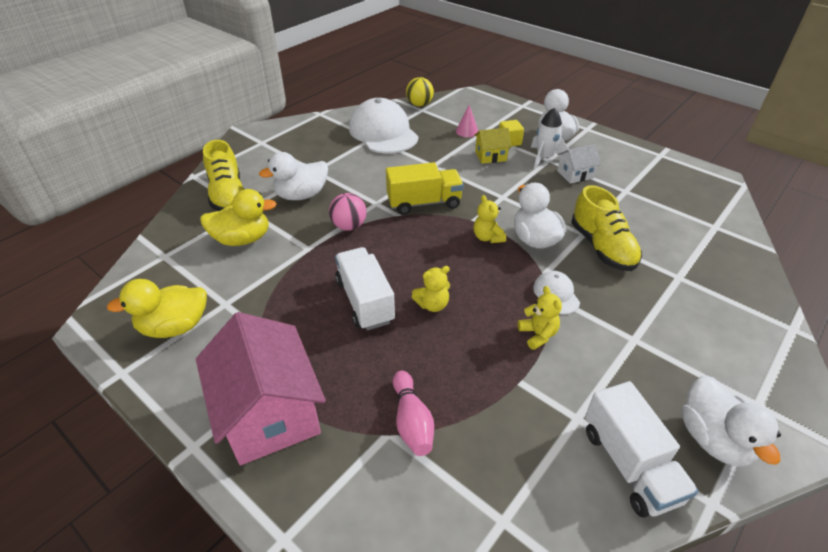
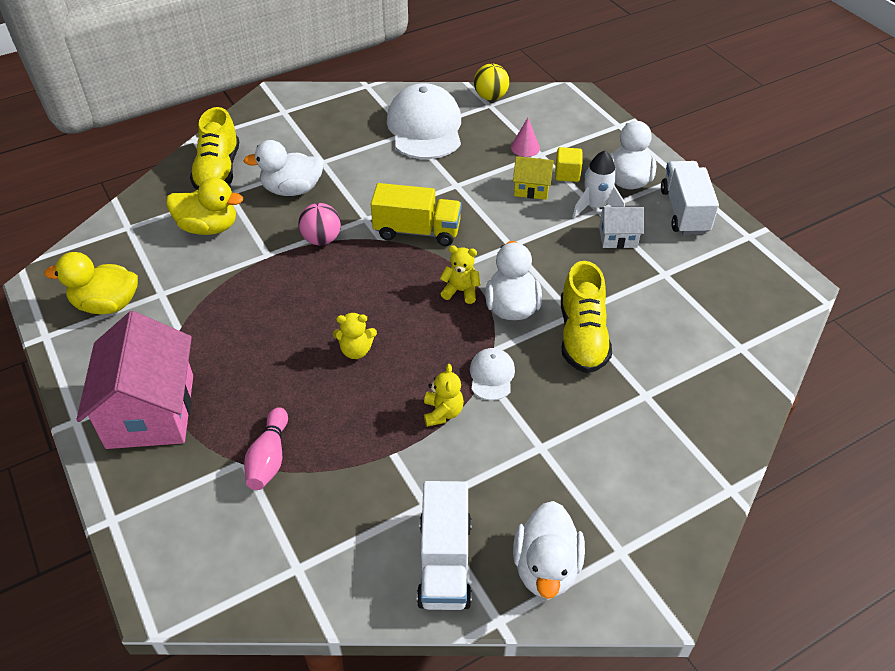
camera: 20 degrees right, 5 degrees up
white truck [335,247,395,330] -> white truck moved to [661,161,719,235]
yellow teddy bear [474,195,506,243] -> yellow teddy bear turned 105 degrees clockwise [440,245,481,304]

